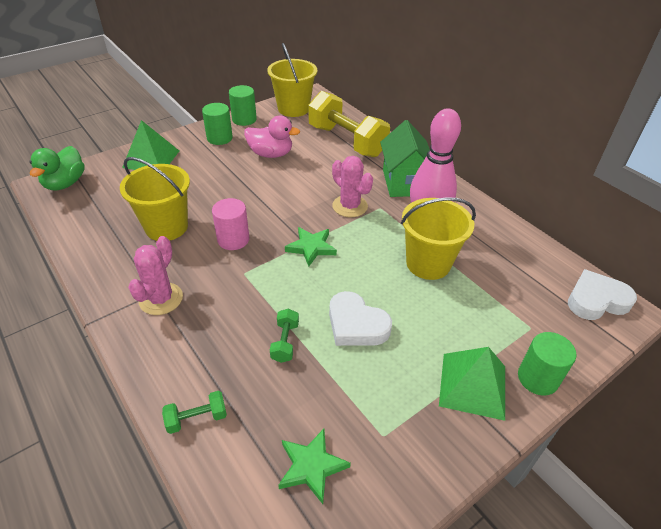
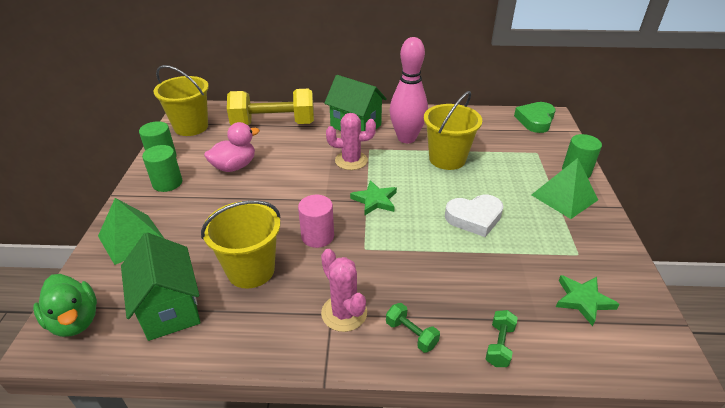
camera: 50 degrees left, 5 degrees down
green dumbbell [270,308,299,363] -> green dumbbell moved to [386,303,440,353]
white heart [568,269,637,320] -> green heart [514,102,556,133]
none -> green house [121,233,201,341]

